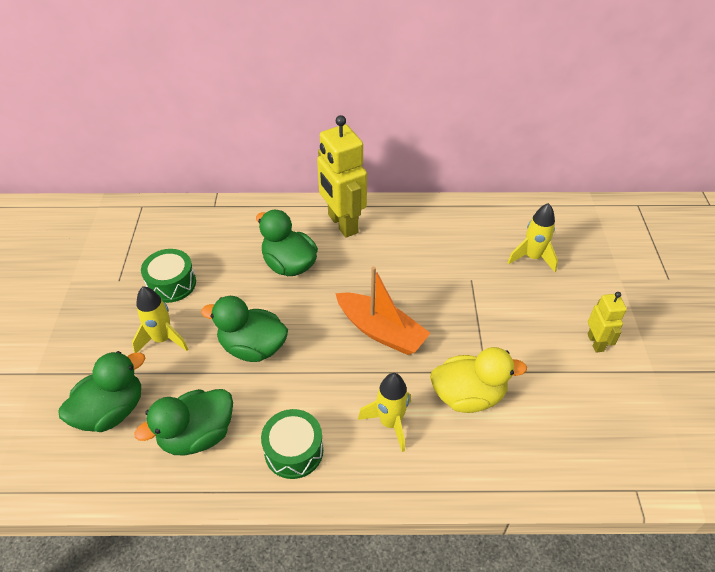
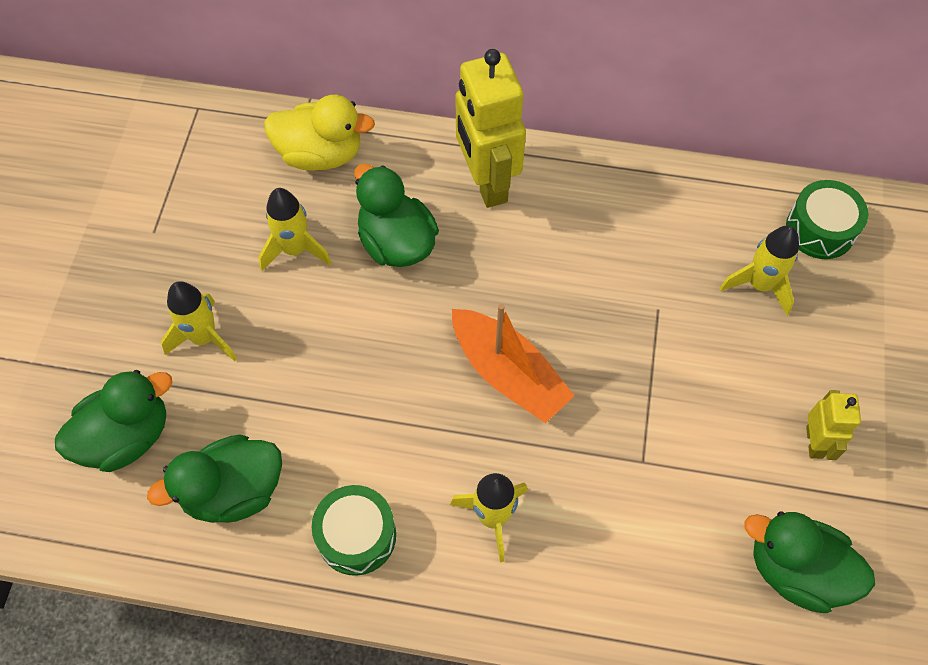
camera: 10 degrees right, 15 degrees up
green drum [141,249,196,303] -> green drum moved to [786,180,868,259]
green duck [201,296,288,362] -> green duck moved to [745,511,875,613]
yellow duck [430,347,527,413] -> yellow duck moved to [264,95,375,171]
none -> yellow rocket [259,188,331,271]

